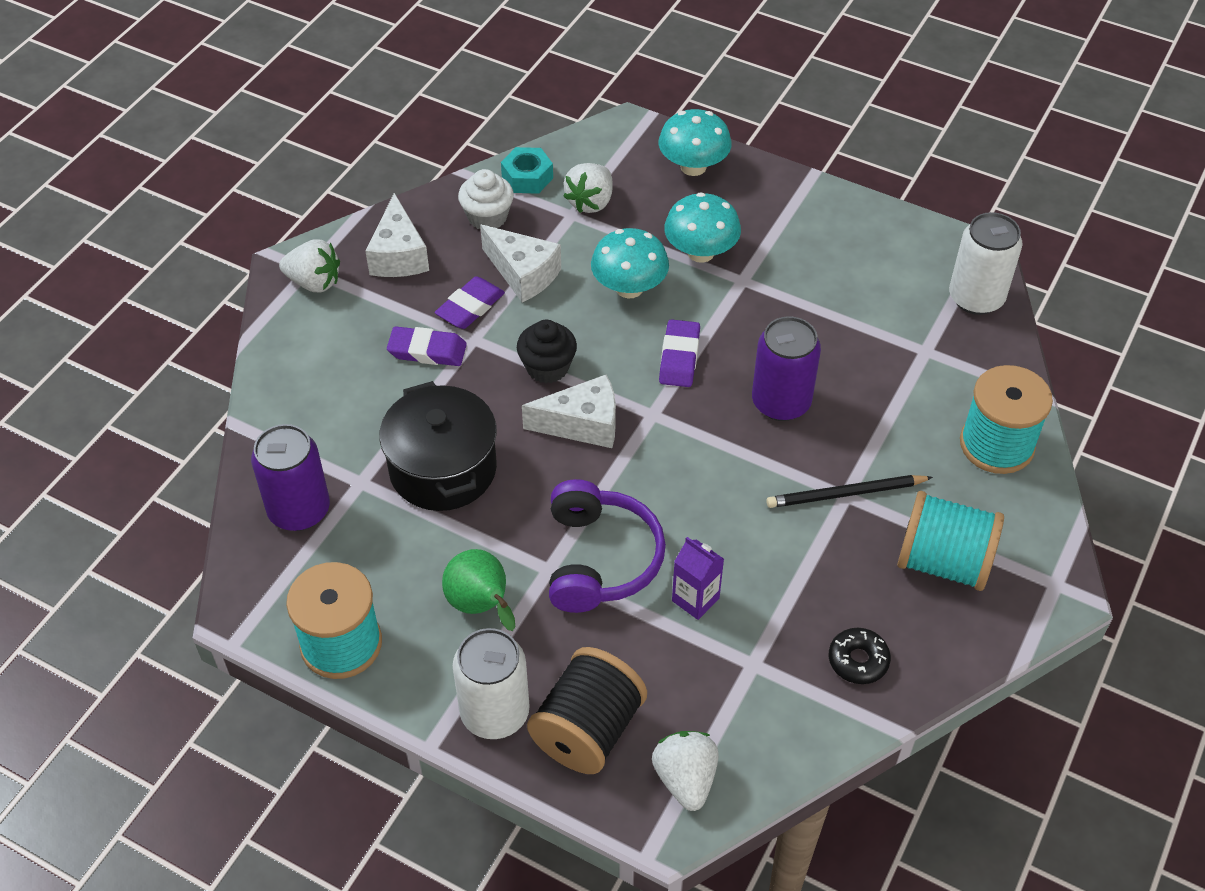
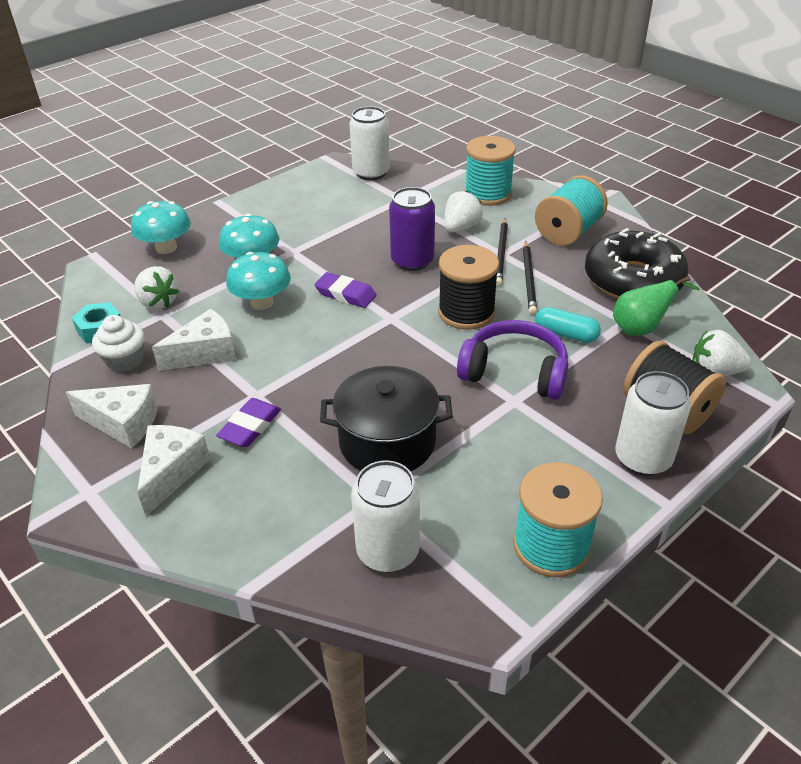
camera: 70 degrees left, 10 degrees down
purple can [251,424,330,531] -> white can [351,460,420,572]
white strawberry [279,239,340,292] -> white strawberry moved to [444,191,483,232]
purple eraser [435,276,505,329] -> none
green pear [442,549,515,631] -> green pear moved to [613,276,700,336]
black cupcake [517,320,577,383] -> none
white cheese [522,375,616,448] -> white cheese moved to [137,425,210,516]
purple carton [672,537,724,620] -> turquoise capsule [535,307,601,343]
black donut [829,628,891,684] -> black donut [585,228,689,298], size x2.43
none -> black spool [438,245,499,330]
none -> black pencil [523,241,537,315]

